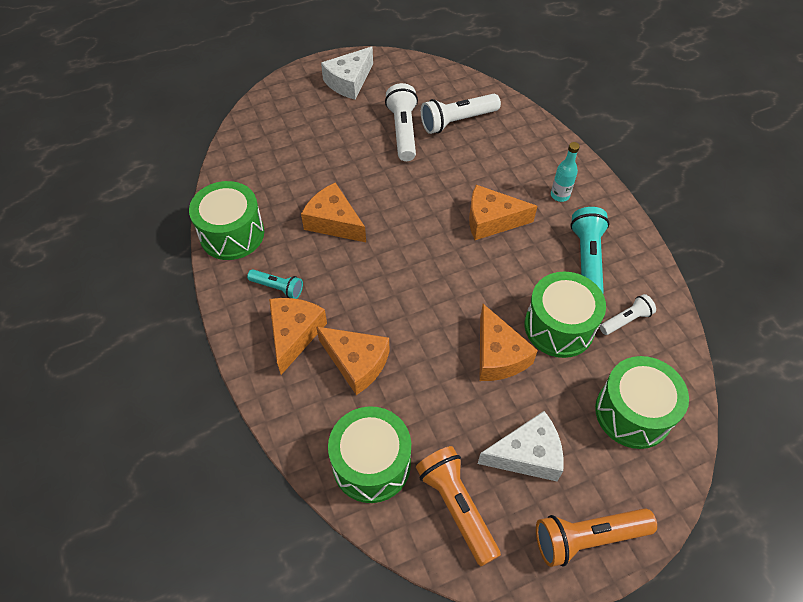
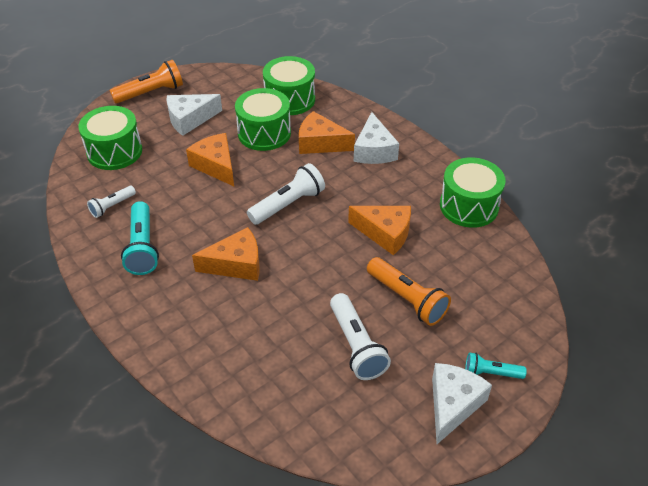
camera: 165 degrees right, 10 degrees down
turquoise flashlight [247,269,303,299] -> turquoise flashlight moved to [465,352,527,379]
orange cheese [269,298,327,375] -> white cheese [354,112,399,164]
orange flashlight [416,446,501,566] -> orange flashlight moved to [367,257,451,326]
white flashlight [421,94,501,134] -> white flashlight moved to [247,163,325,225]
green drum [525,272,606,358] -> green drum moved to [235,88,291,151]
turquoise bottle [551,142,580,202] -> none

